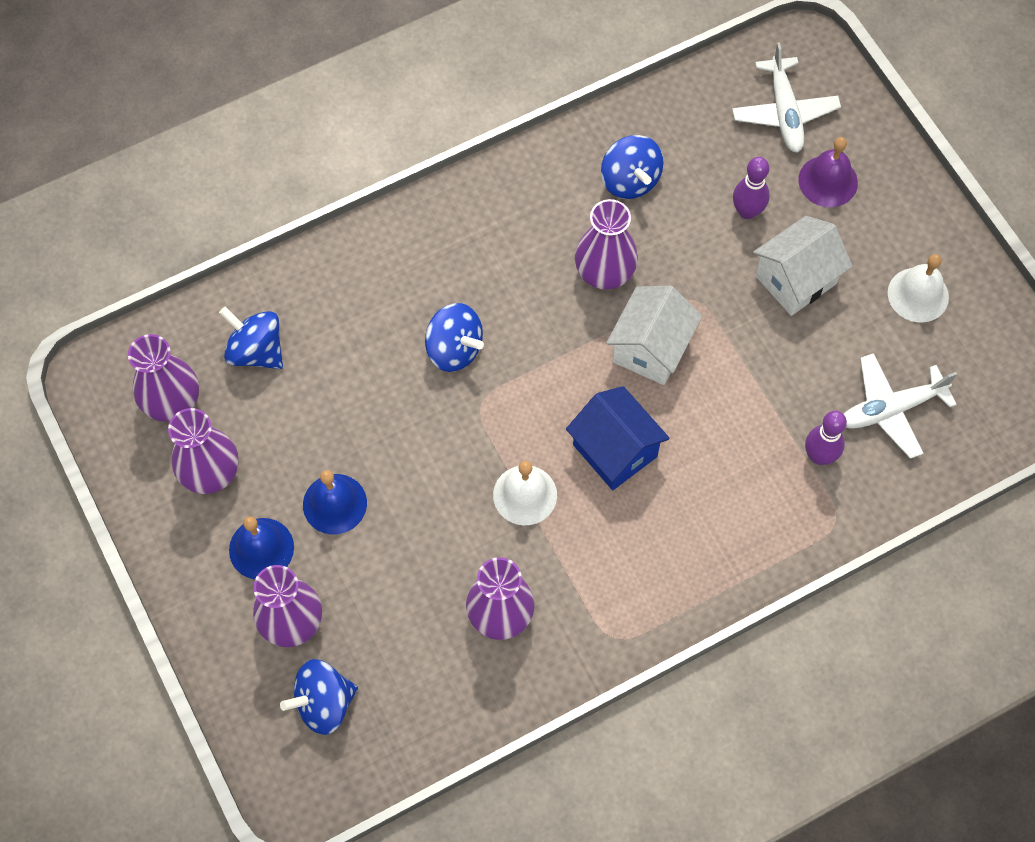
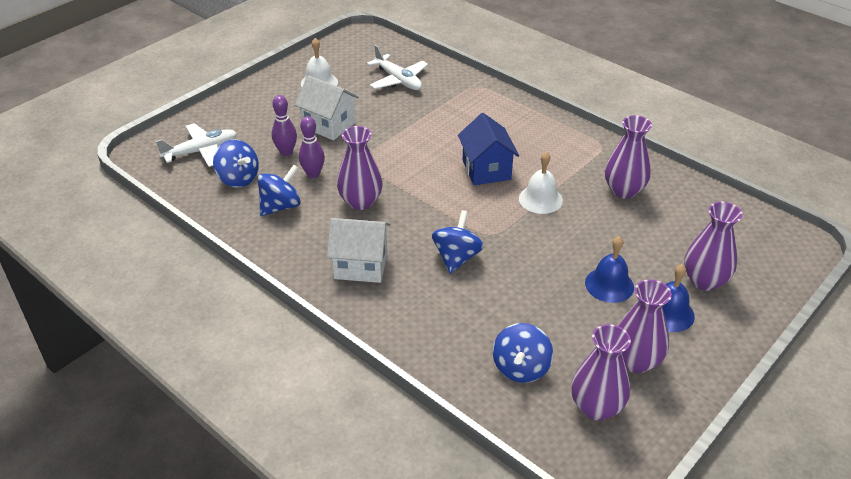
camera: 110 degrees left, 25 degrees down
blue spinning top [280,659,358,735] -> blue spinning top moved to [213,139,259,188]
blue house [566,386,670,490] -> blue house turned 45 degrees counterclockwise [458,113,519,185]
white house [606,286,702,385] -> white house moved to [327,218,390,283]
purple bell [798,137,858,207] -> none
purple bowling pin [805,411,847,465] -> purple bowling pin moved to [299,116,325,178]

